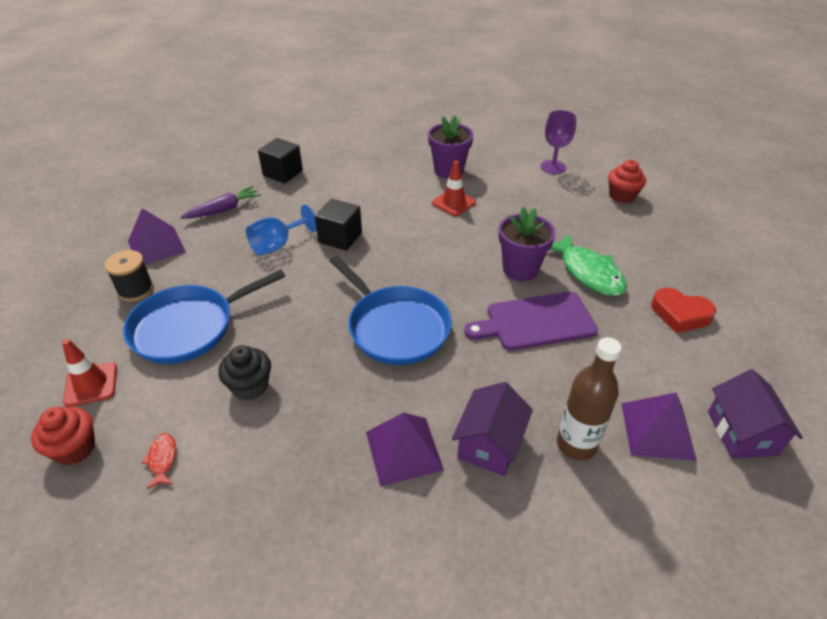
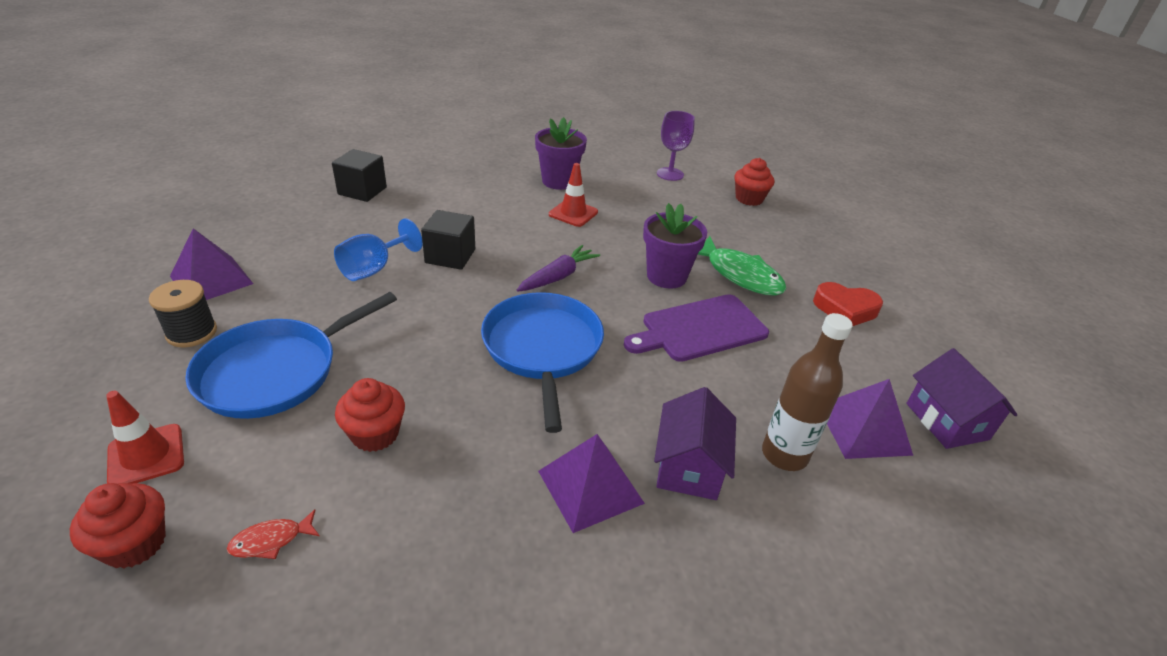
camera: 15 degrees left, 5 degrees down
red fish [141,433,176,489] -> red fish turned 90 degrees counterclockwise [226,509,320,559]
purple carrot [180,186,261,219] -> purple carrot moved to [517,245,600,292]
black cupcake [218,345,271,400] -> red cupcake [335,378,405,452]
blue pan [329,256,452,365] -> blue pan turned 135 degrees counterclockwise [481,292,604,433]

